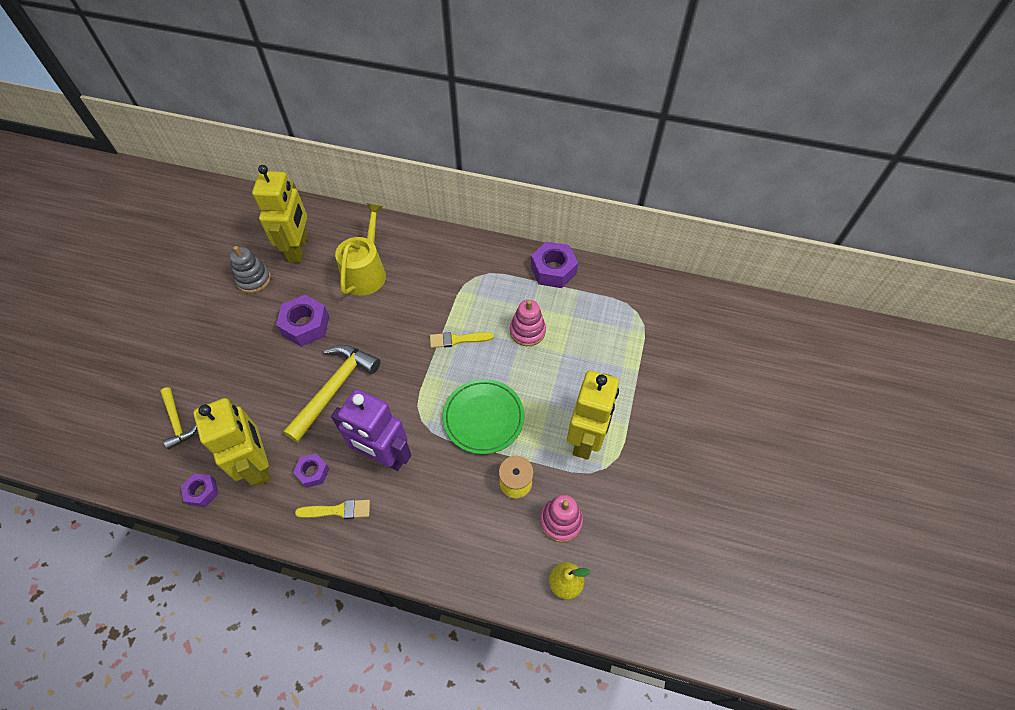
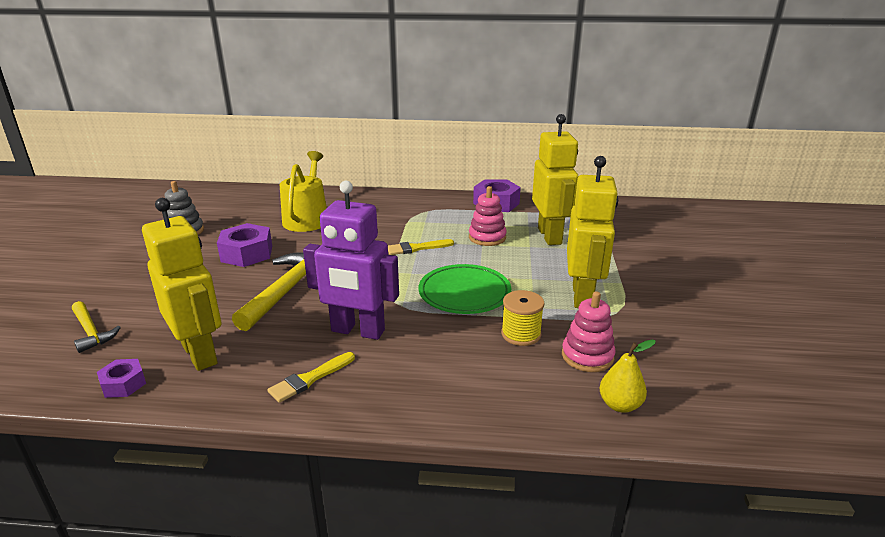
camera: 10 degrees left, 30 degrees down
yellow robot [252,165,308,263] -> yellow robot moved to [532,114,579,245]
purple nut [293,453,329,488] -> none
yellow brush [295,500,370,519] -> yellow brush turned 150 degrees clockwise [268,352,355,403]

